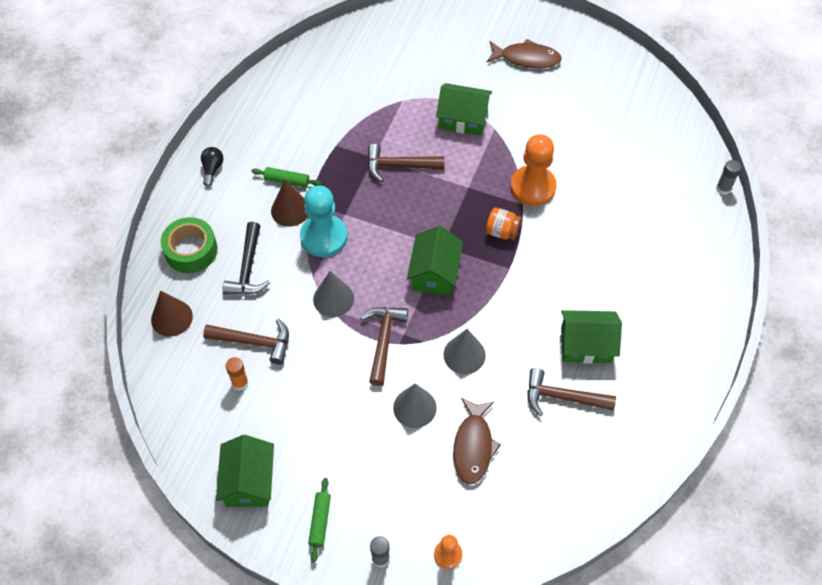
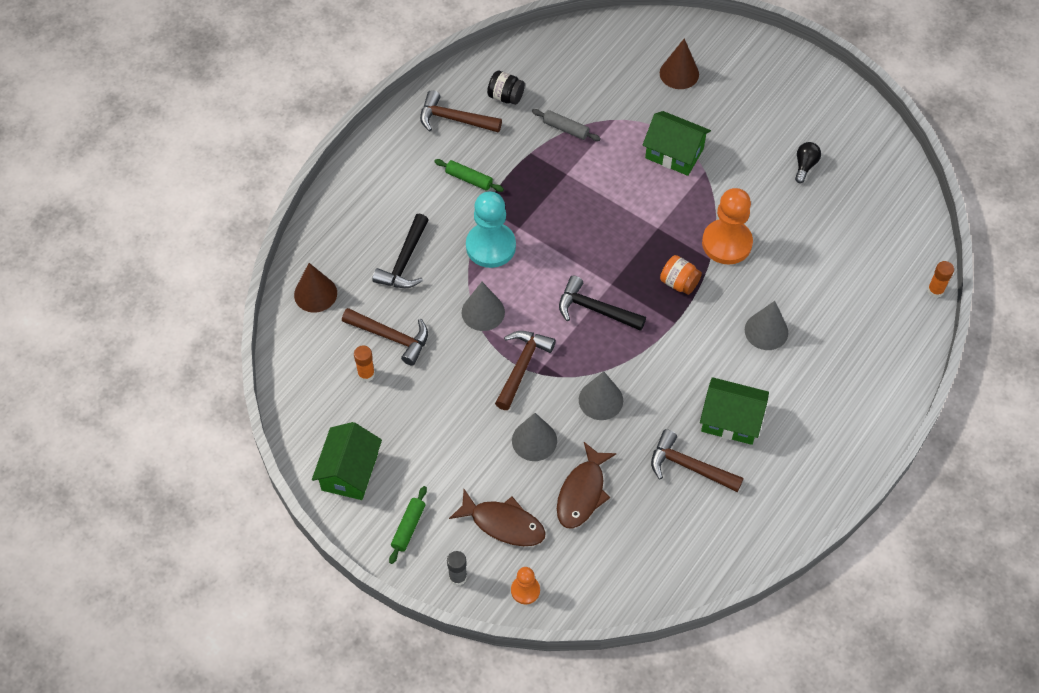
camera: 15 degrees right, 0 degrees up
green tape [161,217,218,273] -> none
black light bulb [201,147,224,187] -> black light bulb moved to [795,142,821,183]
brown cone [271,180,308,227] -> brown cone moved to [660,39,699,89]
brown hammer [367,144,445,182] -> brown hammer moved to [420,90,502,133]
green house [407,226,463,296] -> black hammer [559,275,646,331]
brown fish [487,39,562,68] -> brown fish moved to [449,489,546,546]
grey glue stick [716,160,741,195] -> orange glue stick [927,261,954,298]
none -> black jar [487,71,525,105]
none -> grey rolling pin [532,109,601,141]
none -> grey cone [745,301,788,350]

